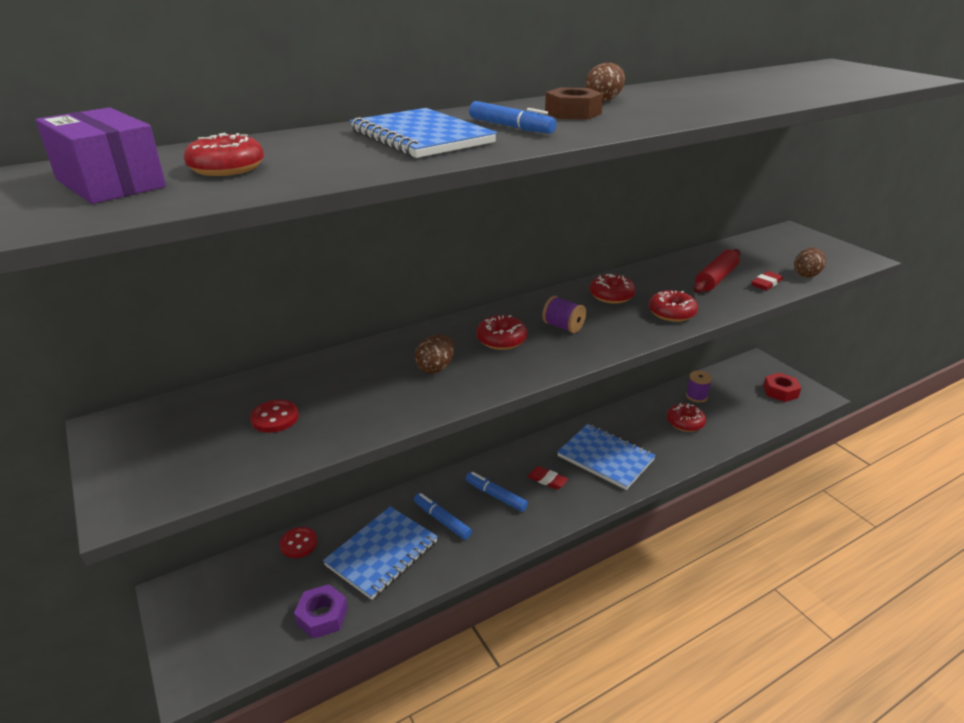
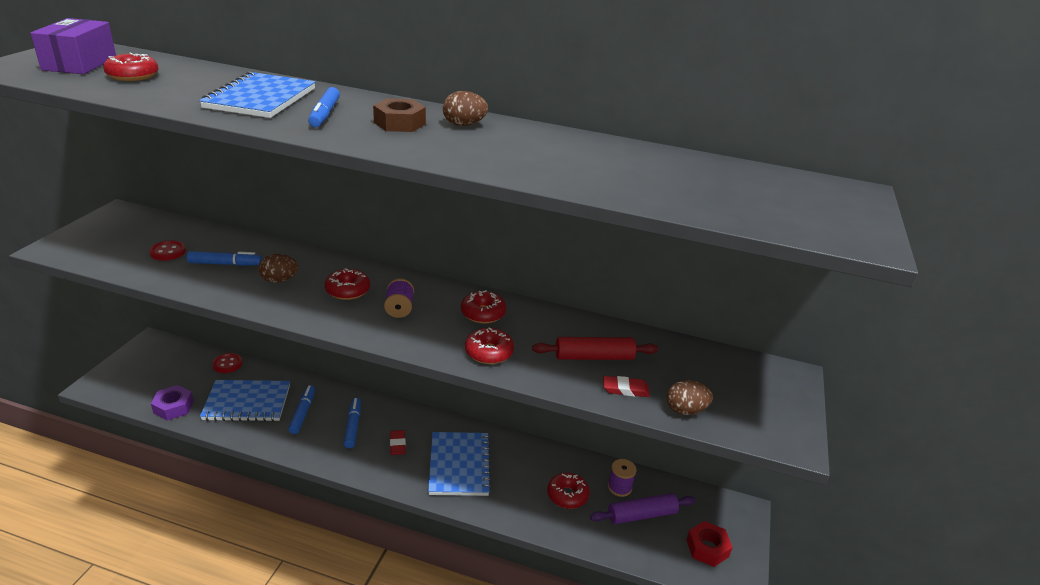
camera: 45 degrees right, 0 degrees up
none -> blue marker [187,251,262,266]
none -> purple rolling pin [590,493,695,524]

